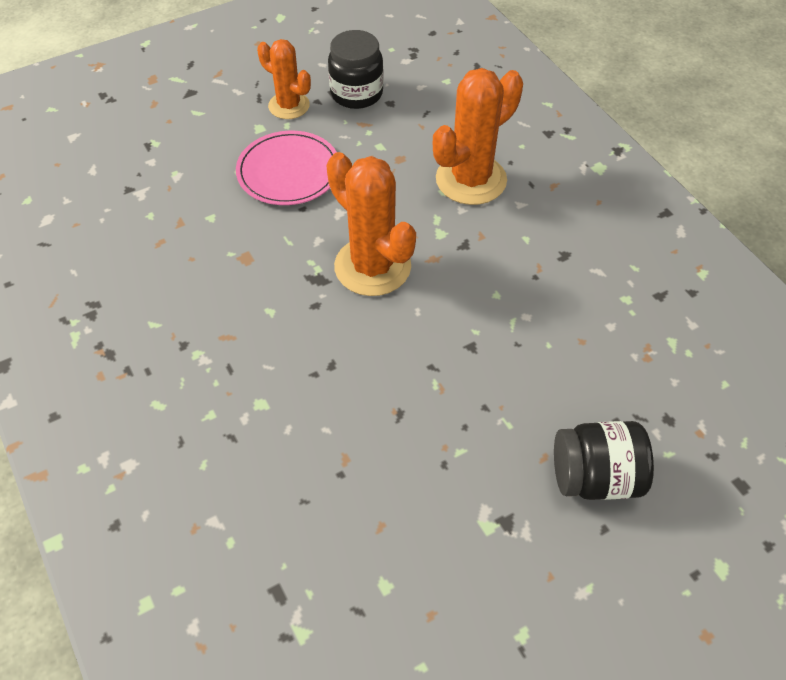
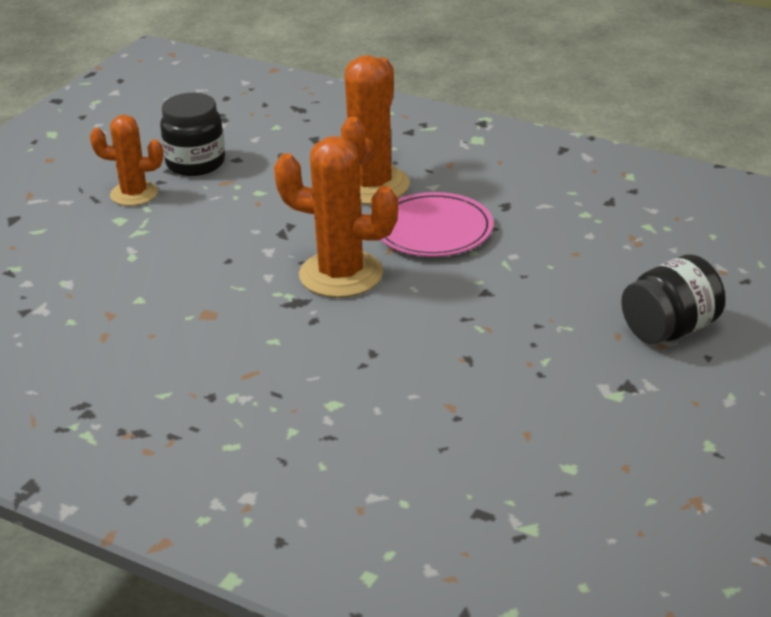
camera: 30 degrees left, 20 degrees down
pink plate [236,131,337,205] -> pink plate moved to [381,192,493,257]

